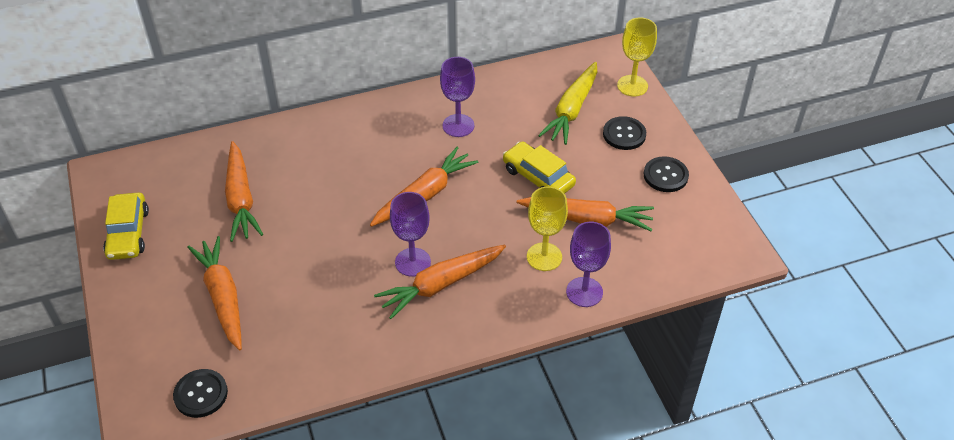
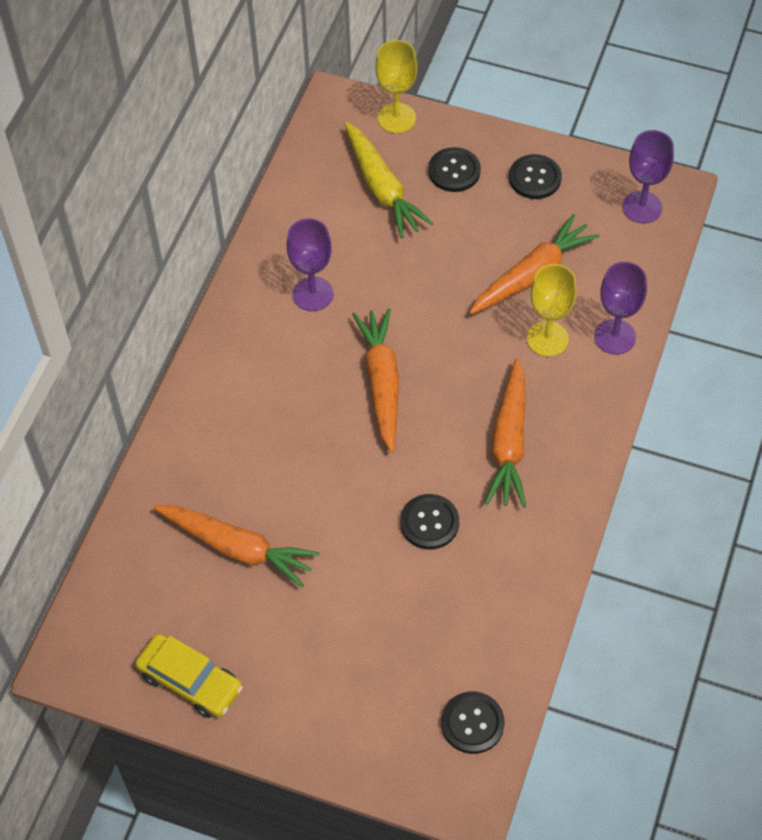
camera: 50 degrees left, 10 degrees up
orange carrot [187,236,242,351] -> none
purple goblet [390,192,431,277] -> purple goblet moved to [622,130,674,223]
yellow car [503,142,576,194] -> none
none -> black button [400,494,459,549]

